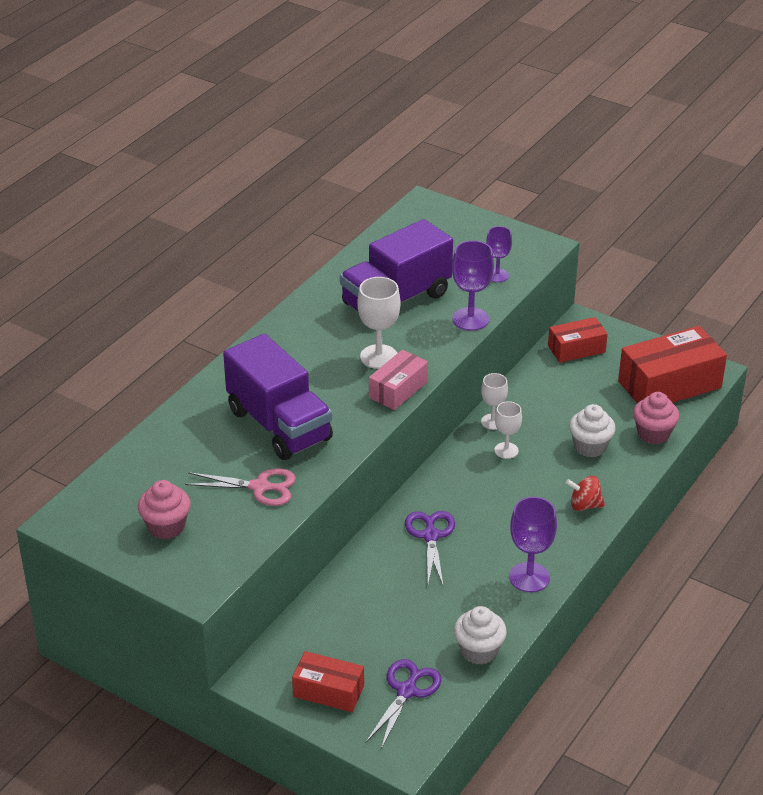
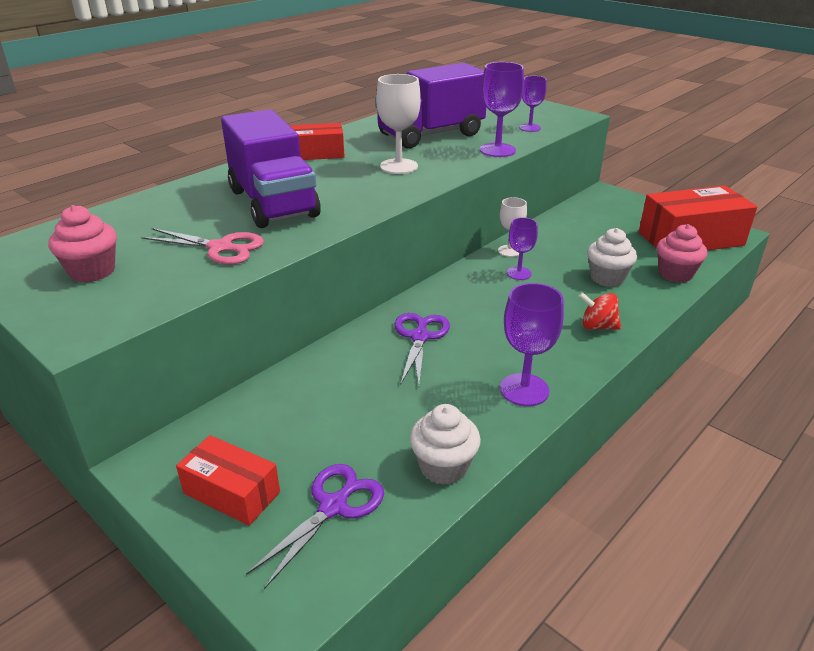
camera: 10 degrees right, 5 degrees down
pink box [369,350,428,410] -> none
white goblet [494,401,522,459] -> purple goblet [507,217,538,280]
red box [548,317,608,363] -> red box moved to [290,123,345,160]

